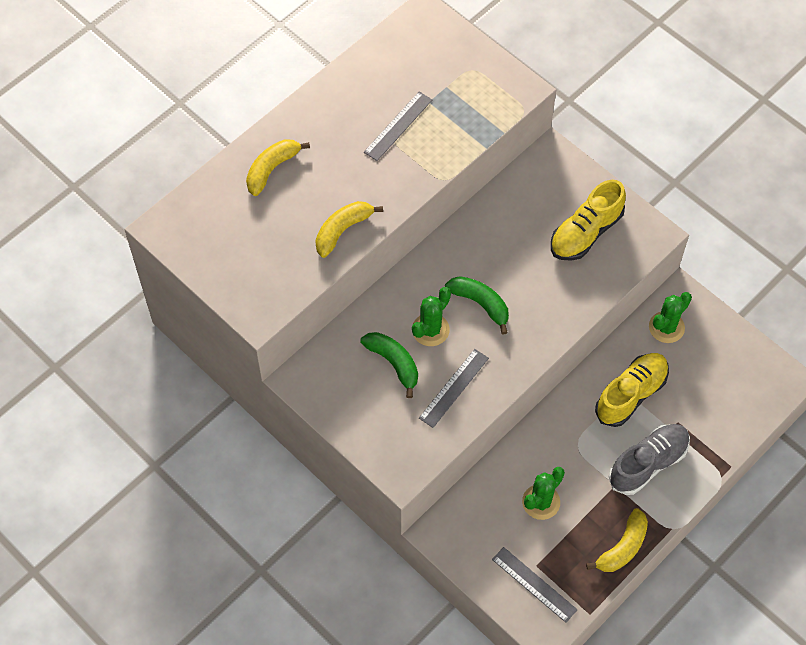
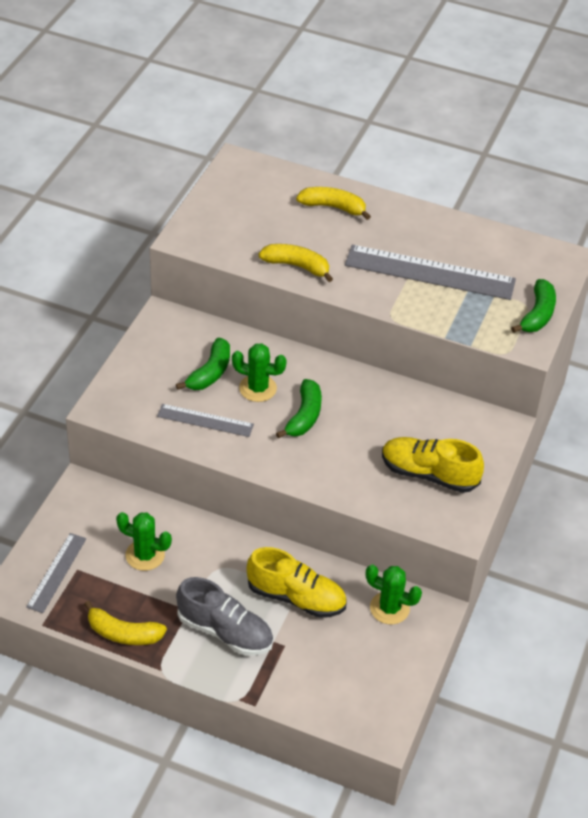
camera: 65 degrees right, 15 degrees down
grey ruler [364,92,432,161] -> grey ruler [345,245,516,300], size x1.83
none -> green banana [511,279,556,333]

